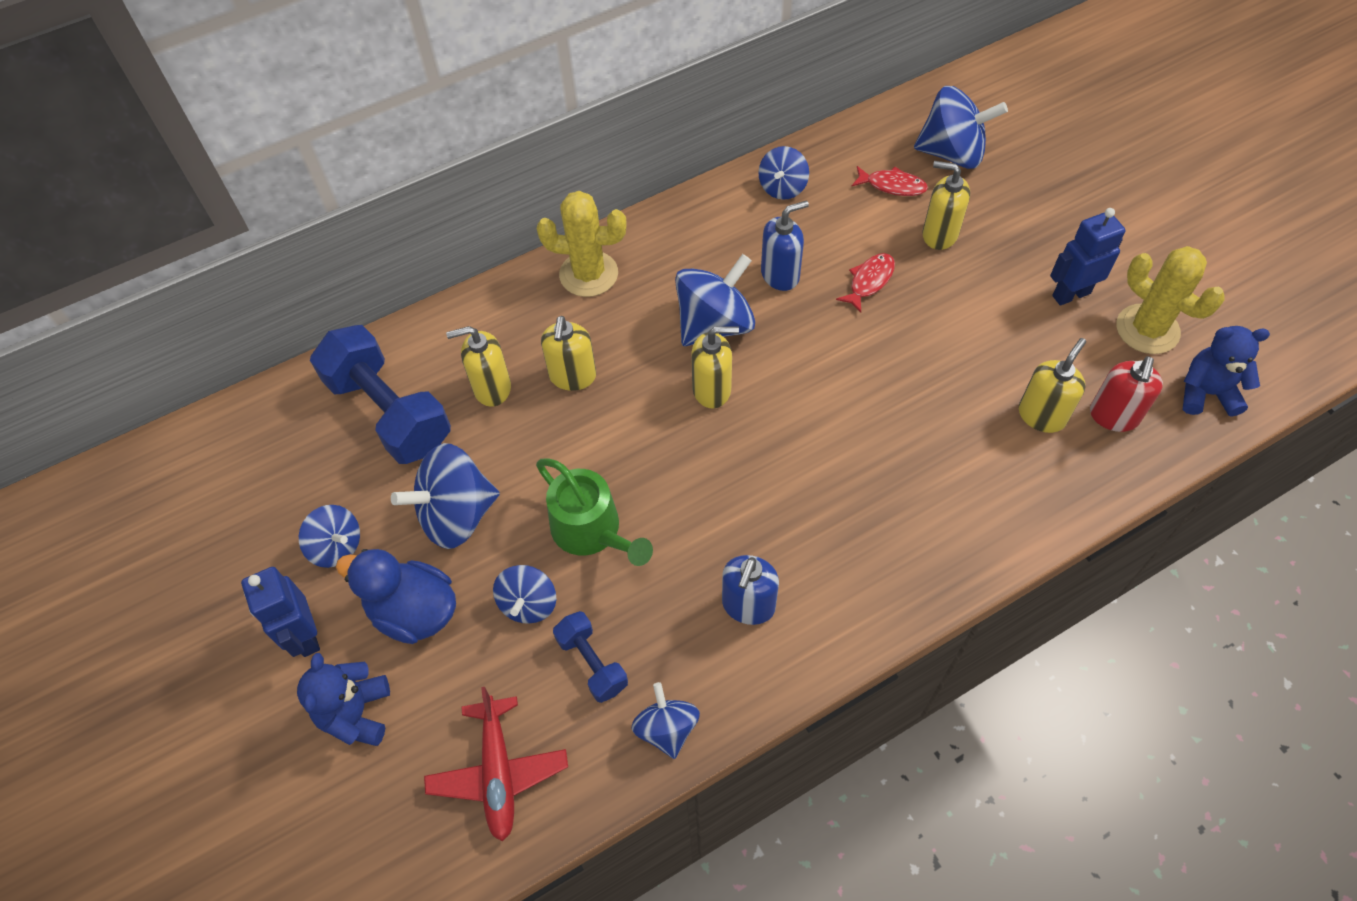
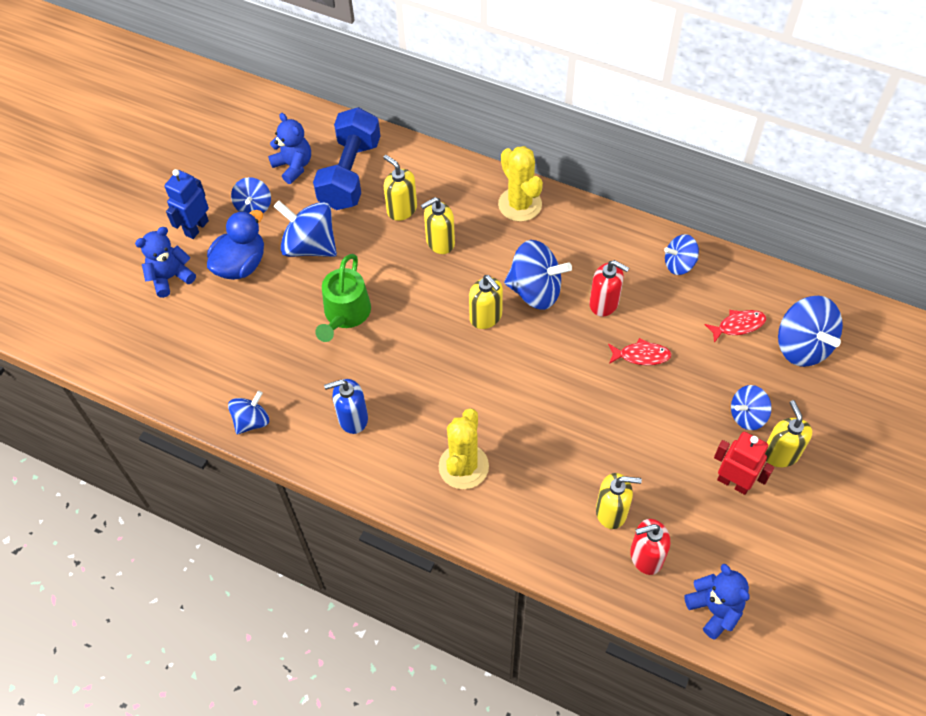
camera: 55 degrees right, 0 degrees up
blue duck [336,549,456,644] -> blue duck turned 45 degrees clockwise [207,210,264,280]
red plane [424,687,568,841] -> none
blue spinning top [493,565,556,624] -> blue spinning top moved to [731,385,772,430]
blue dumbbell [553,611,628,703] -> none
blue soap dispenser [761,200,809,291] -> red soap dispenser [590,260,629,317]
red fish [851,166,928,196] -> red fish turned 90 degrees counterclockwise [705,310,766,343]
yellow soap dispenser [923,161,970,250] -> yellow soap dispenser moved to [765,400,812,467]
blue robot [1050,208,1126,306] -> red robot [714,432,774,495]
yellow cactus [1116,246,1225,354] -> yellow cactus moved to [438,408,489,489]
none -> blue teddy bear [268,113,311,184]

